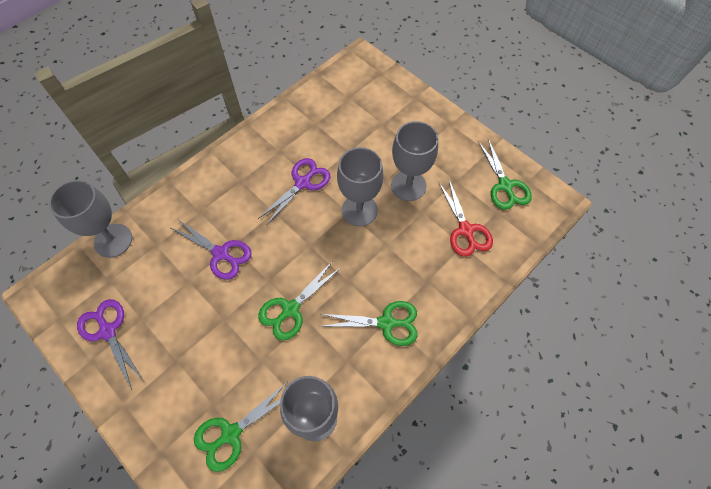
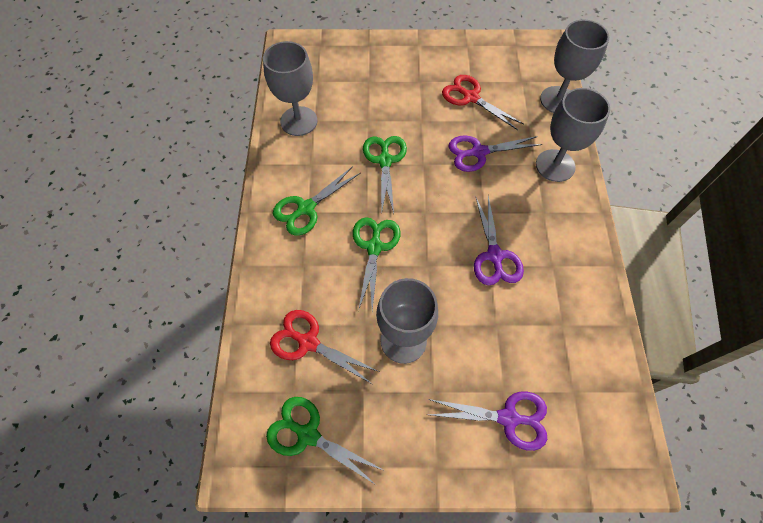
camera: 135 degrees right, 0 degrees up
purple scissors [77,299,144,390] -> purple scissors moved to [428,392,547,451]
green scissors [194,383,287,472] -> green scissors moved to [353,217,400,311]
grey goblet [337,147,384,226] -> grey goblet moved to [536,88,610,182]
none -> red scissors [442,75,524,130]

